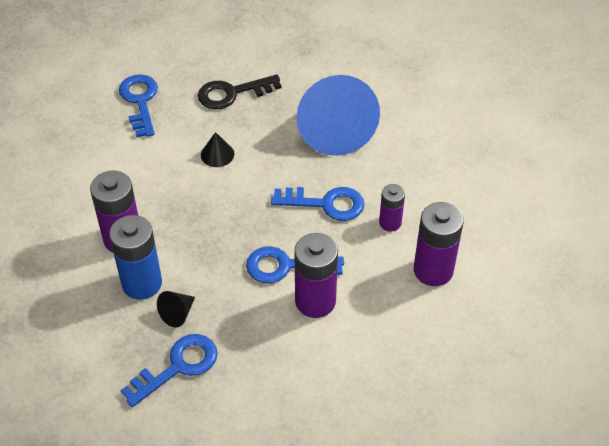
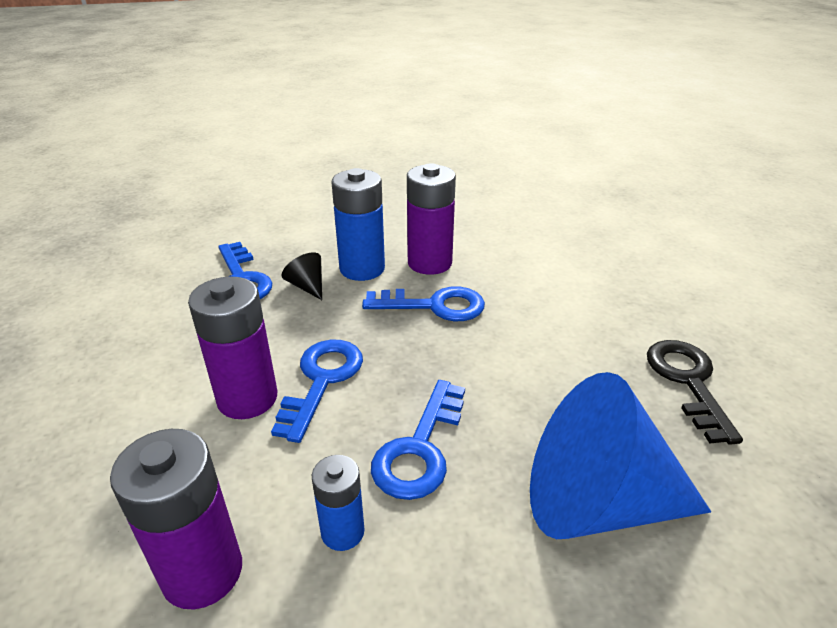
camera: 105 degrees right, 15 degrees down
blue key [119,75,158,137] -> blue key moved to [362,287,485,321]
black cone [201,132,234,167] -> none
purple battery [379,184,405,232] -> blue battery [312,455,365,551]

